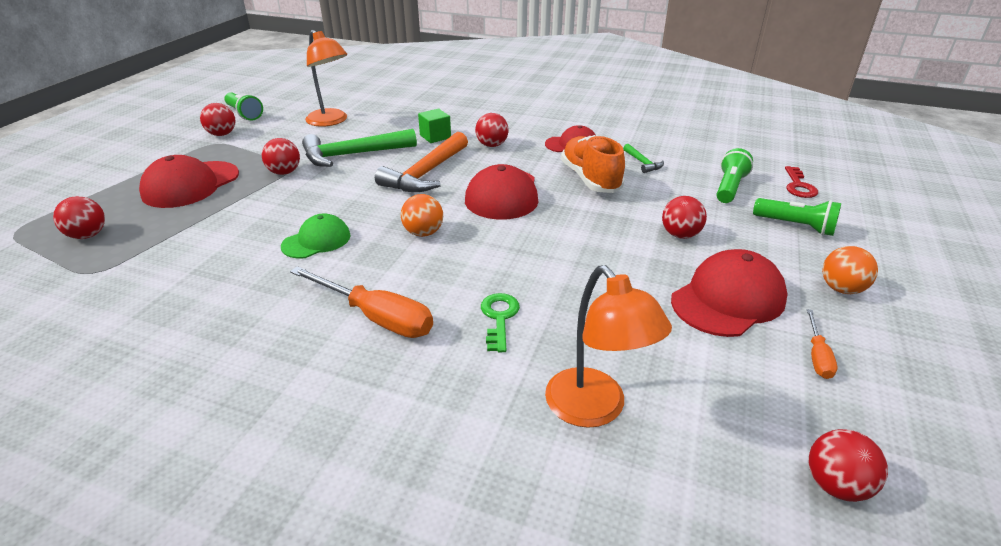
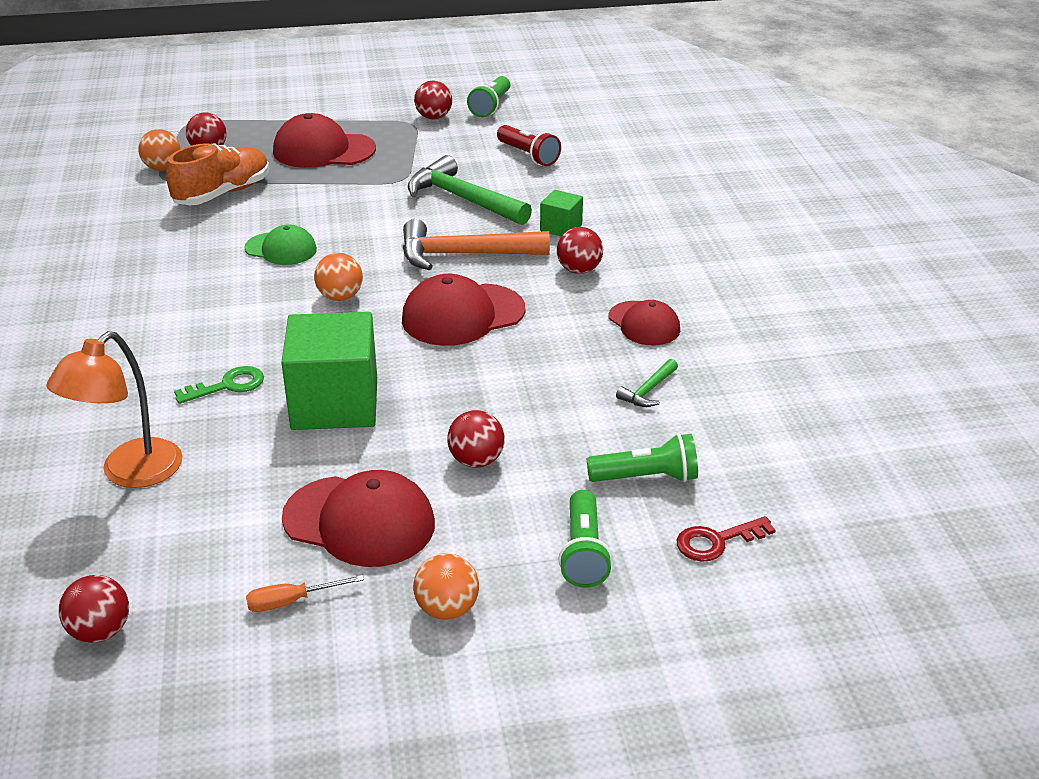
camera: 60 degrees right, 0 degrees up
red ball [262,138,300,175] -> none
orange screwdriver [290,266,433,338] -> none
orange lamp [305,30,347,127] -> red flashlight [497,125,561,166]
orange shoe [561,135,625,193] -> orange shoe moved to [166,143,269,205]
none -> orange ball [138,129,181,171]
none -> green cube [281,312,377,430]

